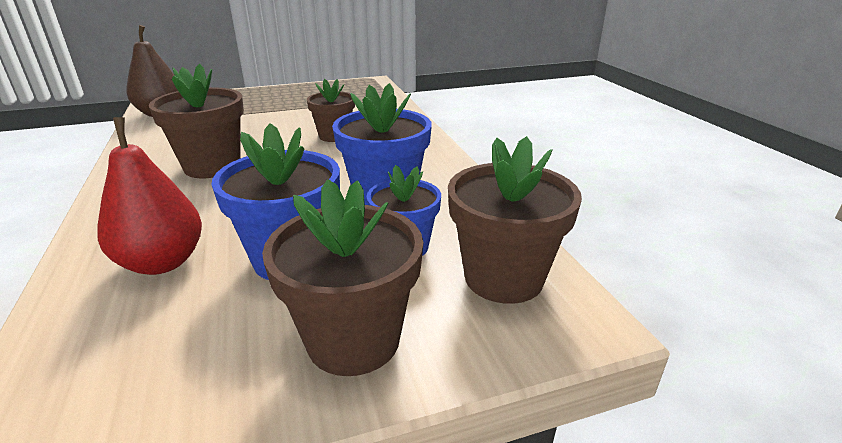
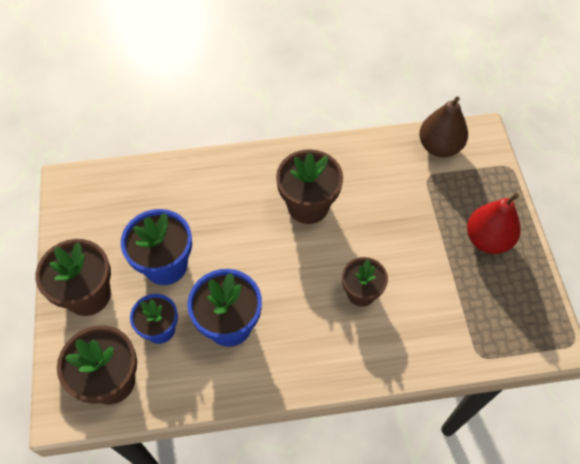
camera: 100 degrees right, 30 degrees up
red pear [97,117,202,275] -> red pear moved to [467,193,521,254]

